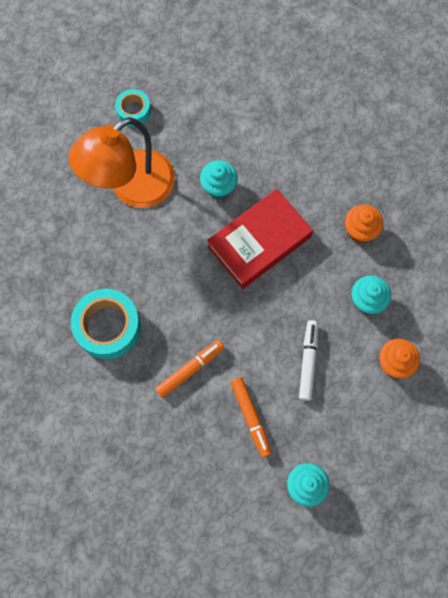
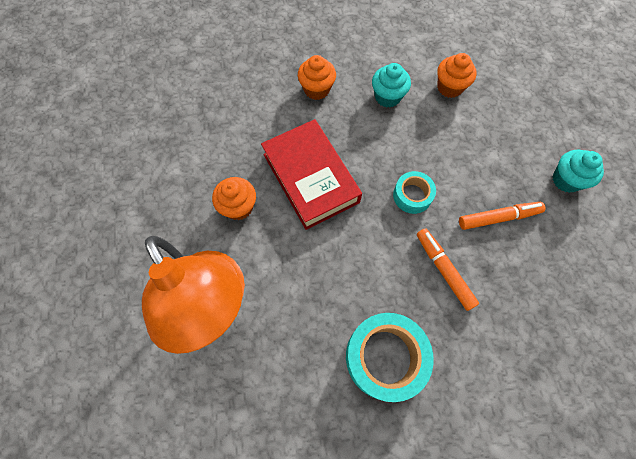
camera: 80 degrees left, 5 degrees down
turquoise tape [115,89,151,127] -> turquoise tape moved to [393,171,436,214]
turquoise cupcake [200,160,238,199] -> orange cupcake [212,177,256,220]
white marker [299,320,318,401] -> none

